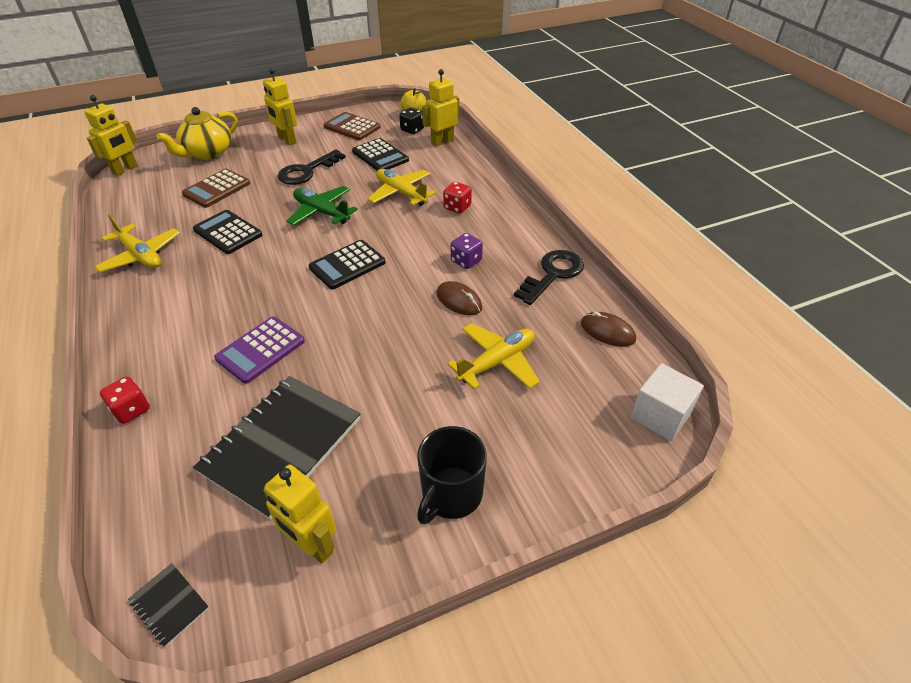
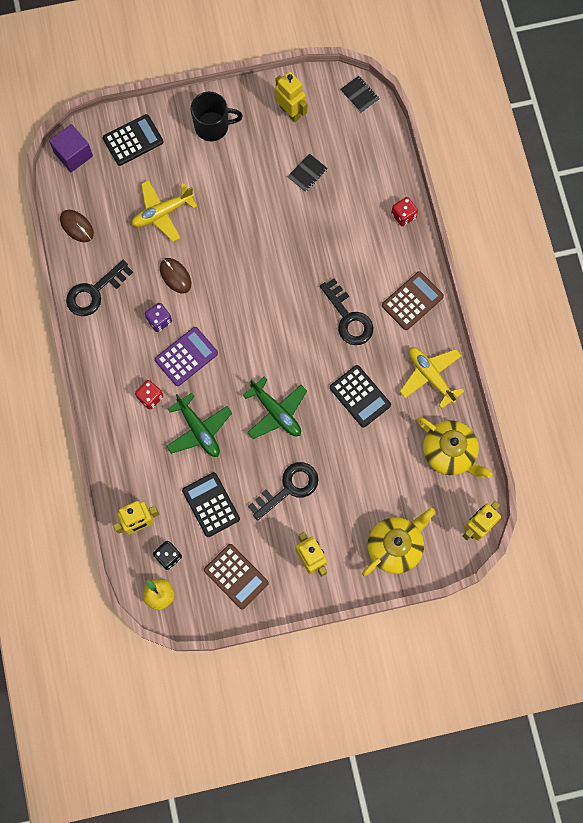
camera: 170 degrees left, 30 degrees up
brown calculator [182,169,250,208] -> brown calculator moved to [382,271,444,330]
black notebook [193,376,360,520] -> black notebook [287,154,328,192], size x0.41
purple calculator [214,317,305,384] -> purple calculator moved to [155,327,218,386]
black calculator [309,240,386,290] -> black calculator moved to [103,114,163,166]
yellow plane [368,169,436,206] -> green plane [166,393,232,457]
black mug [417,426,487,524] -> black mug turned 45 degrees clockwise [191,92,243,141]
white cube [630,363,704,441] -> purple cube [49,124,93,172]
none -> black key [320,278,373,345]
none -> yellow teapot [417,417,492,478]

